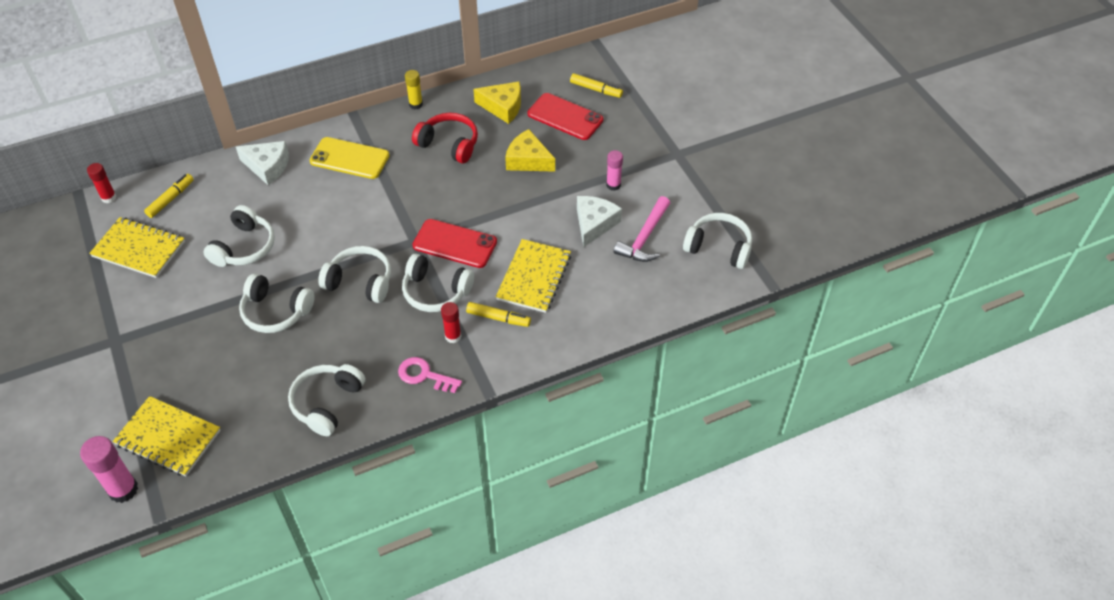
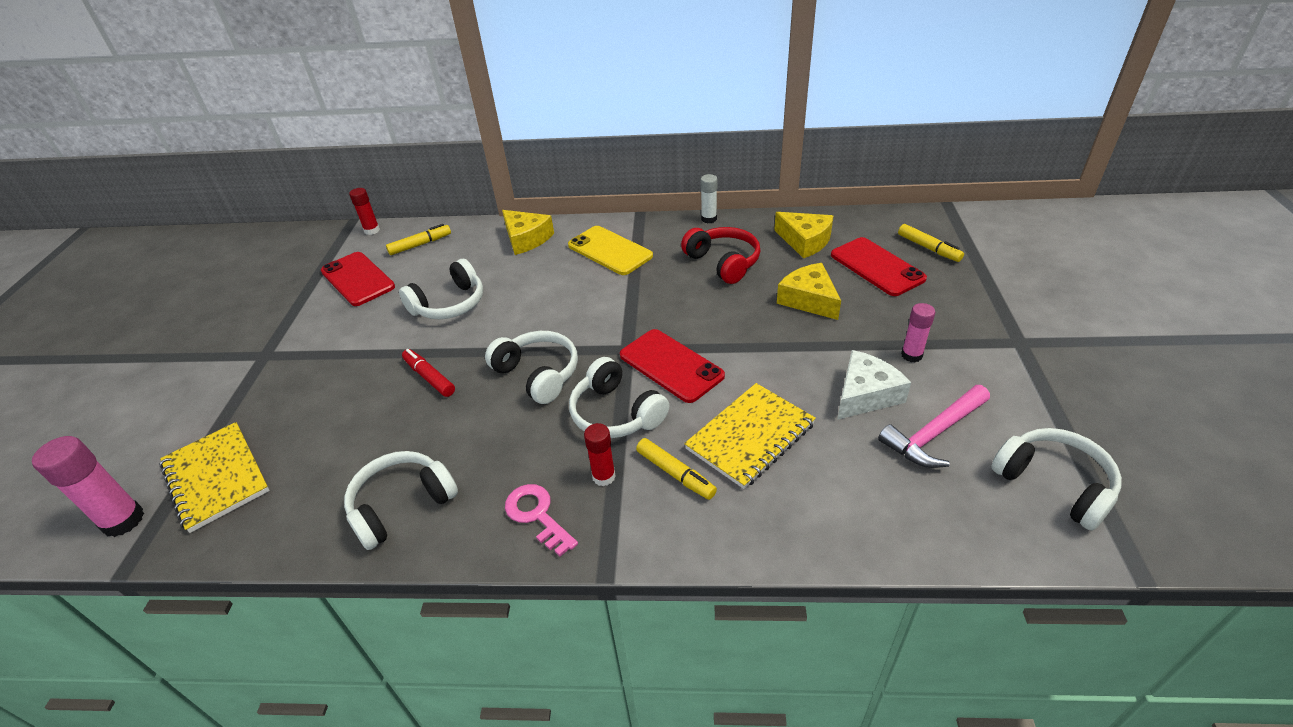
camera: 30 degrees right, 10 degrees down
yellow notebook [89,217,185,278] -> red phone [321,252,395,306]
white cheese [236,141,289,185] -> yellow cheese [502,210,554,255]
white headphones [239,273,315,333] -> red marker [402,349,455,397]
yellow glue stick [405,70,423,109] -> white glue stick [701,174,717,223]

